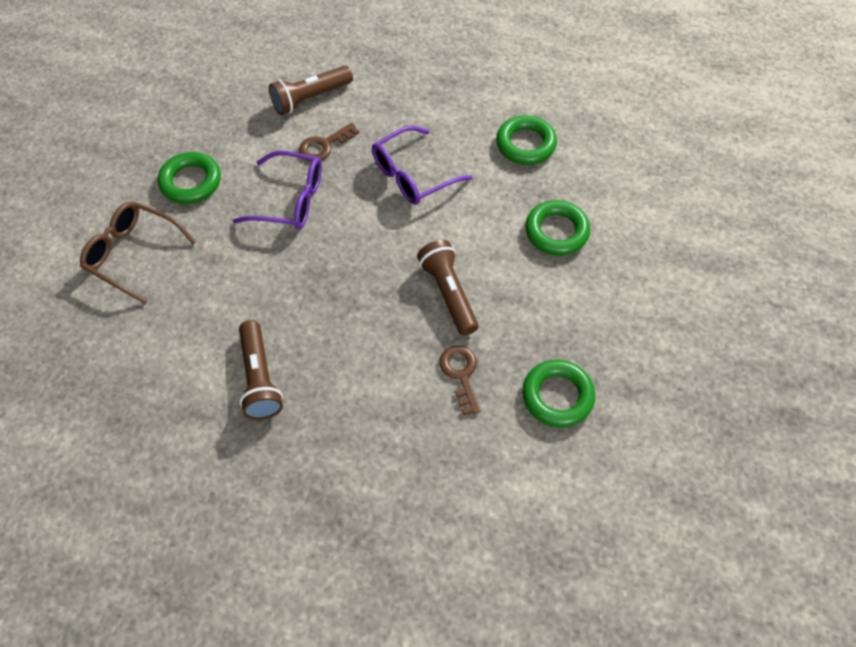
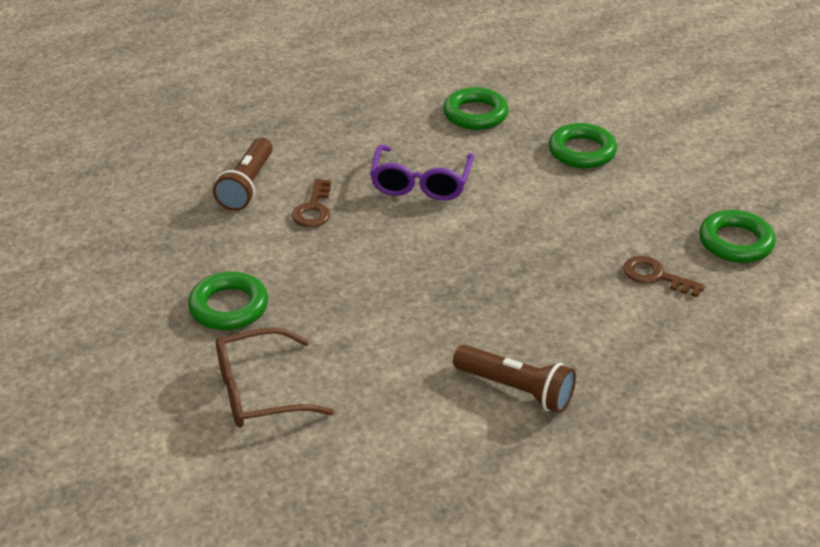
camera: 45 degrees left, 20 degrees down
purple glasses [233,151,322,229] -> none
brown flashlight [417,240,478,336] -> none

